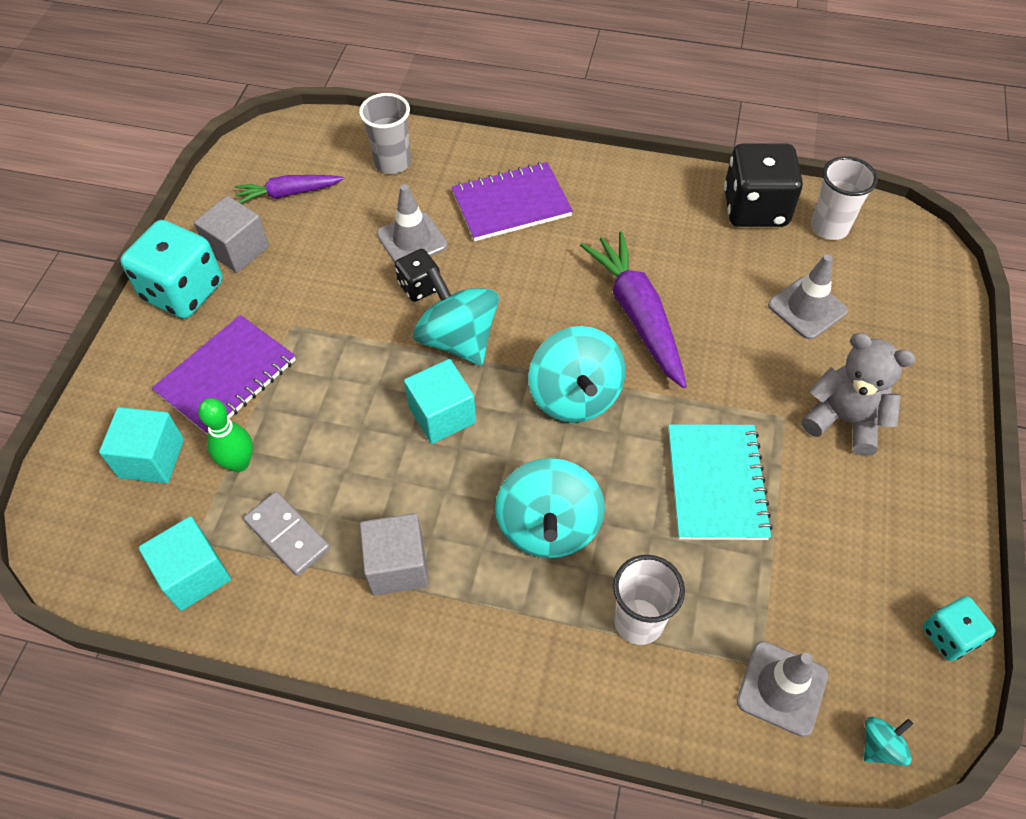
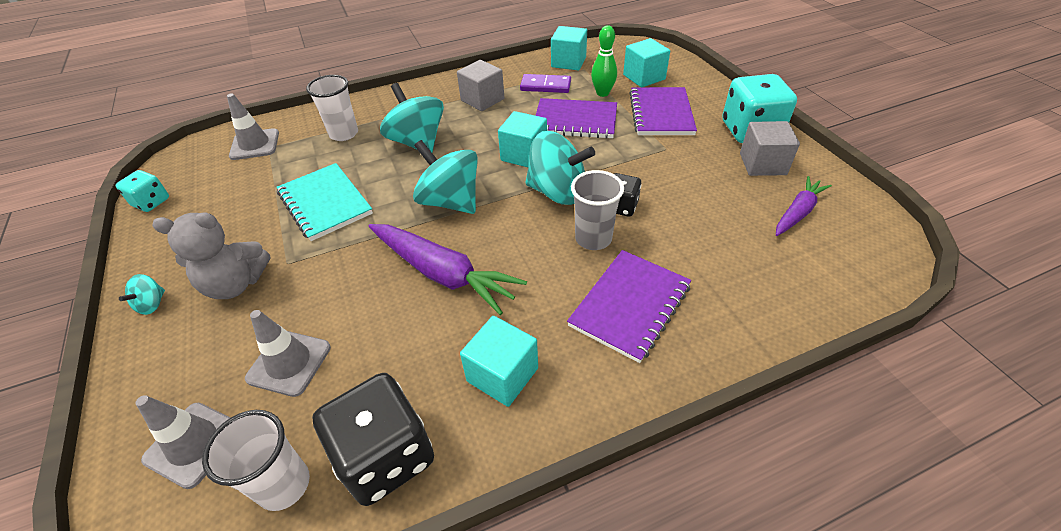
camera: 145 degrees right, 10 degrees down
grey domino [244,492,330,576] -> purple domino [520,74,571,93]
grey cup [359,93,411,174] -> grey cup moved to [571,170,624,250]
grey traffic cone [377,184,448,263] -> grey traffic cone moved to [135,395,230,489]
turquoise spinning top [864,717,913,766] -> turquoise spinning top moved to [119,274,165,315]
none -> turquoise cube [460,316,538,407]
none -> purple notebook [535,98,617,139]

